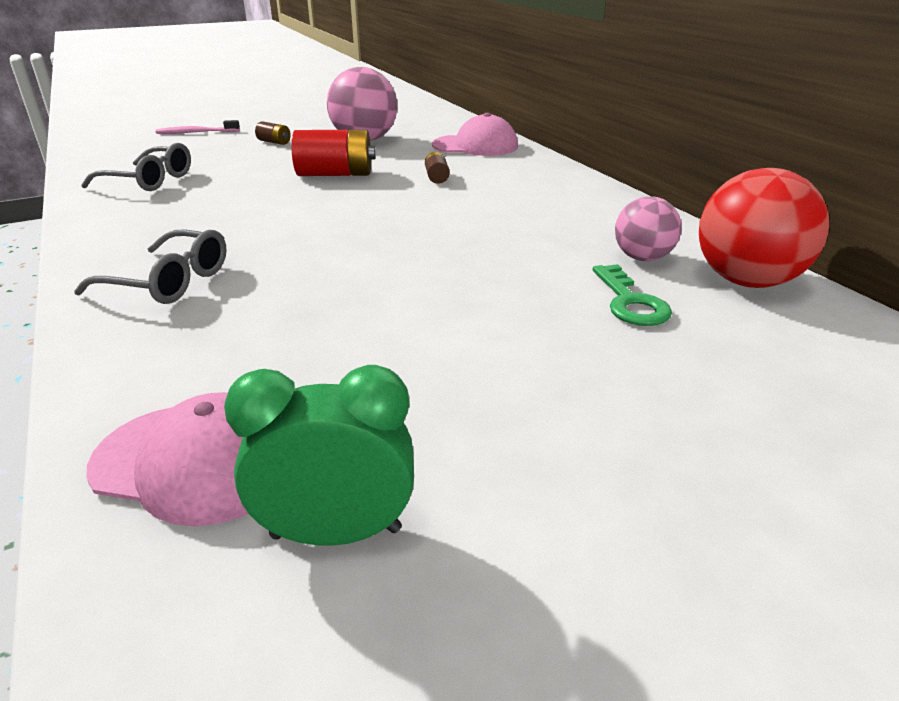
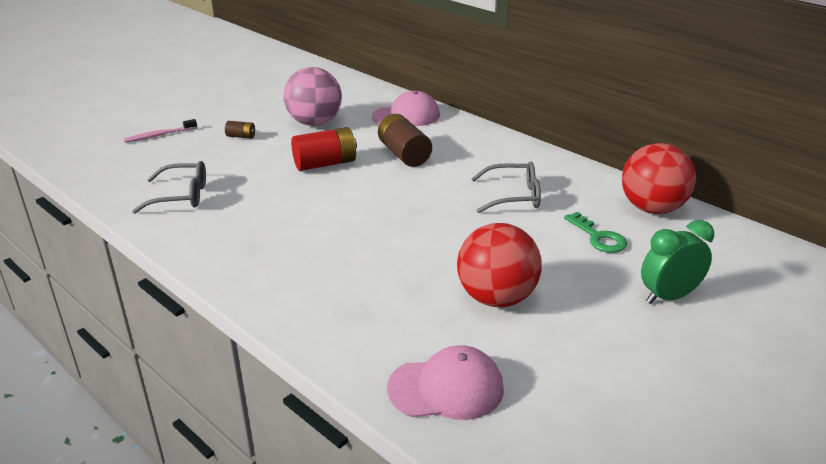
camera: 20 degrees left, 0 degrees up
grey glasses [74,230,227,304] -> grey glasses moved to [471,161,541,213]
green clock [224,365,414,546] -> green clock moved to [641,220,714,304]
brown battery [425,152,450,184] -> brown battery [378,114,432,167], size x2.05
pink ball [615,196,682,261] -> none
none -> red ball [457,223,542,307]

